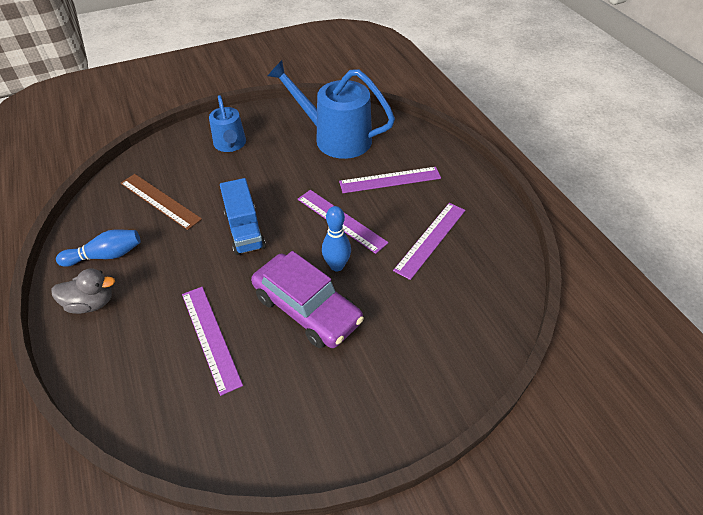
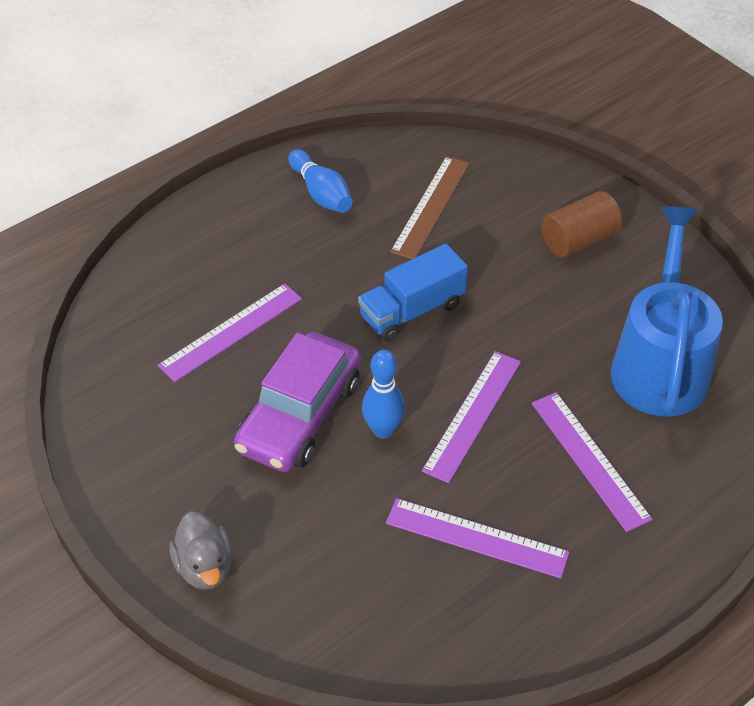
camera: 75 degrees right, 0 degrees up
grey duck [51,268,115,314] -> grey duck moved to [169,511,233,590]
blue watering can [209,95,246,152] -> brown cylinder [541,191,622,258]

